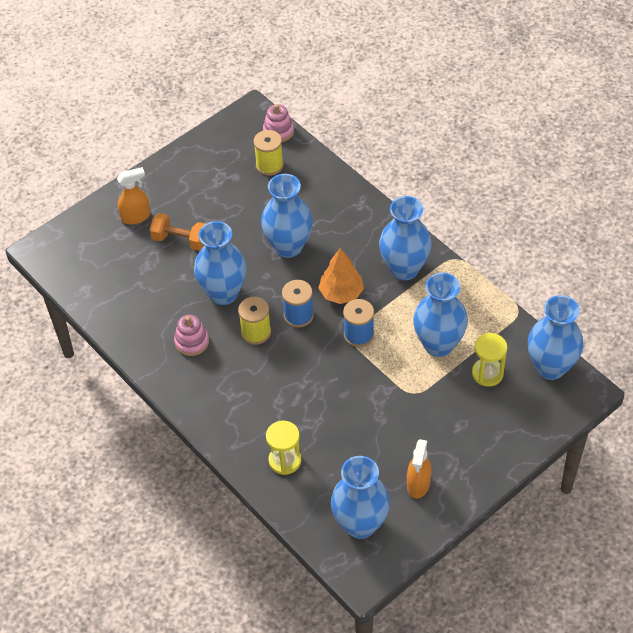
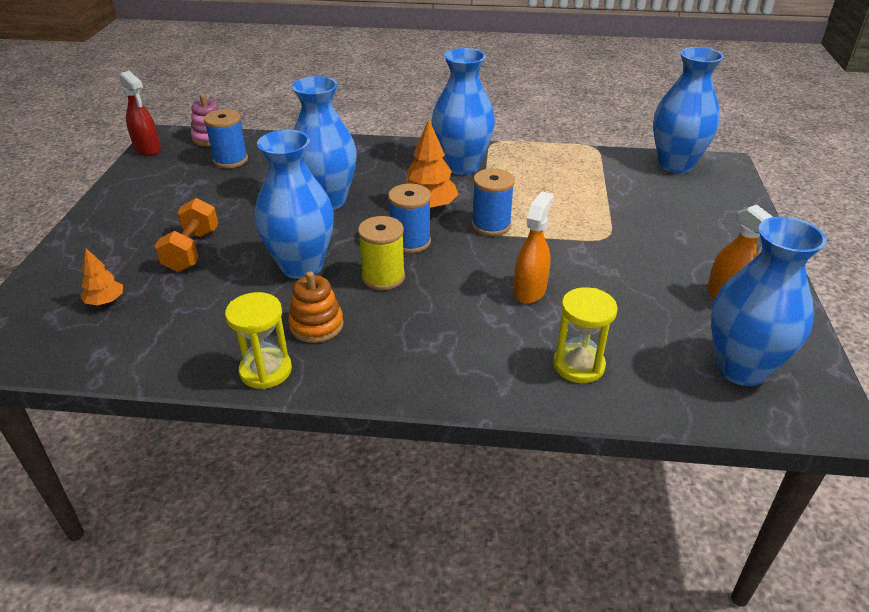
camera: 45 degrees left, 15 degrees down
orange spray bottle [117,167,151,225] -> orange spray bottle moved to [514,191,553,304]
orange dumbbell [150,213,205,251] -> orange dumbbell turned 60 degrees counterclockwise [155,198,218,272]
pink stacking toy [174,315,209,356] -> orange stacking toy [288,271,344,343]
yellow spool [254,130,284,176] -> blue spool [204,109,248,168]
blue vase [413,273,468,357] -> none
yellow hourglass [472,333,507,387] -> yellow hourglass moved to [225,292,292,389]
none -> orange tree [80,248,123,306]
none -> red spray bottle [120,71,161,156]

